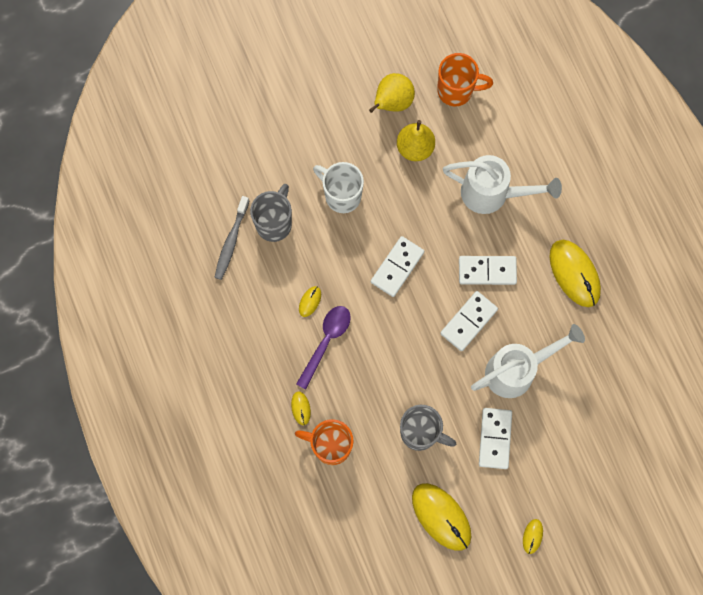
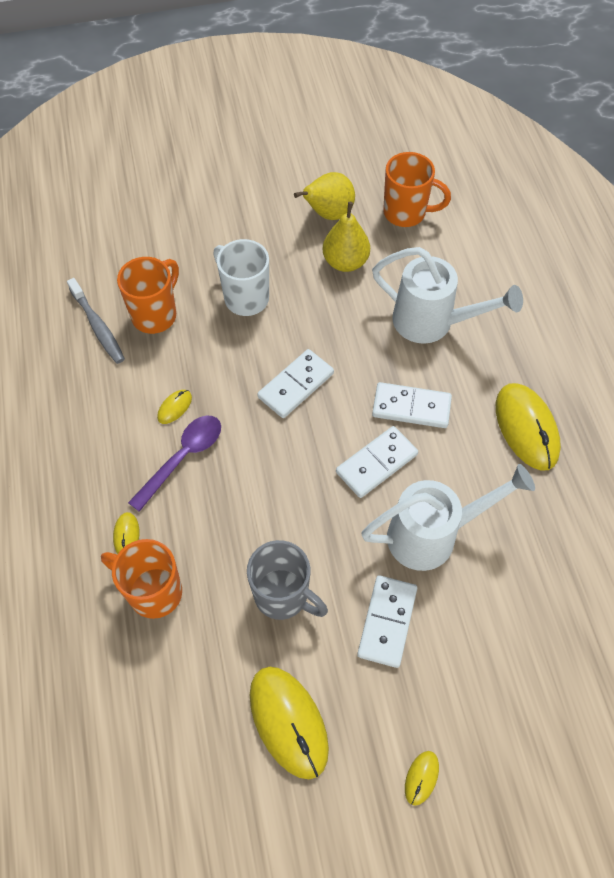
camera: 10 degrees right, 15 degrees down
grey toothbrush [214,196,249,280] -> grey toothbrush turned 60 degrees counterclockwise [67,278,125,364]
grey mug [250,184,292,242] -> orange mug [117,257,179,334]

